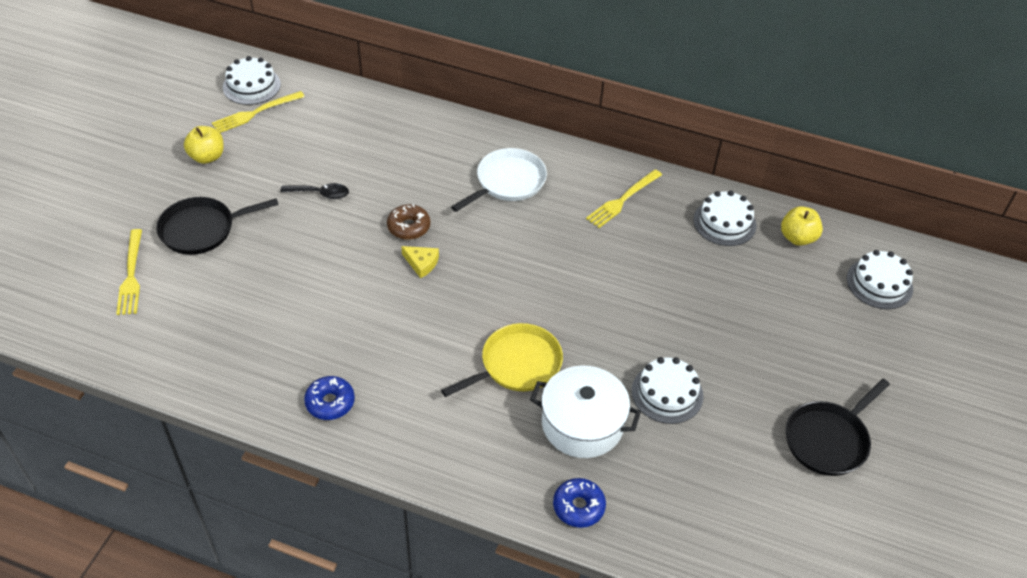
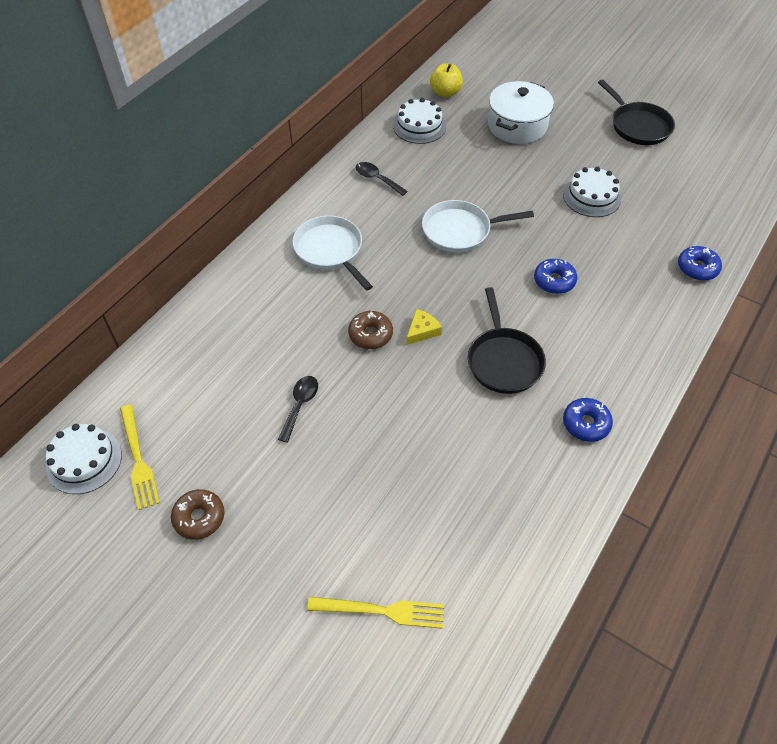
camera: 75 degrees left, 5 degrees up
black pan [156,197,279,255] -> black pan moved to [468,287,546,394]
yellow apple [184,126,224,164] -> brown donut [171,489,225,540]
yellow pan [441,323,563,397] -> blue donut [534,259,577,294]
white pot [530,366,641,458] -> white pot moved to [488,81,554,144]
yellow fork [586,169,662,228] -> black spoon [356,162,408,196]
white cake [847,250,913,309] -> none
none -> white pan [422,200,534,253]

